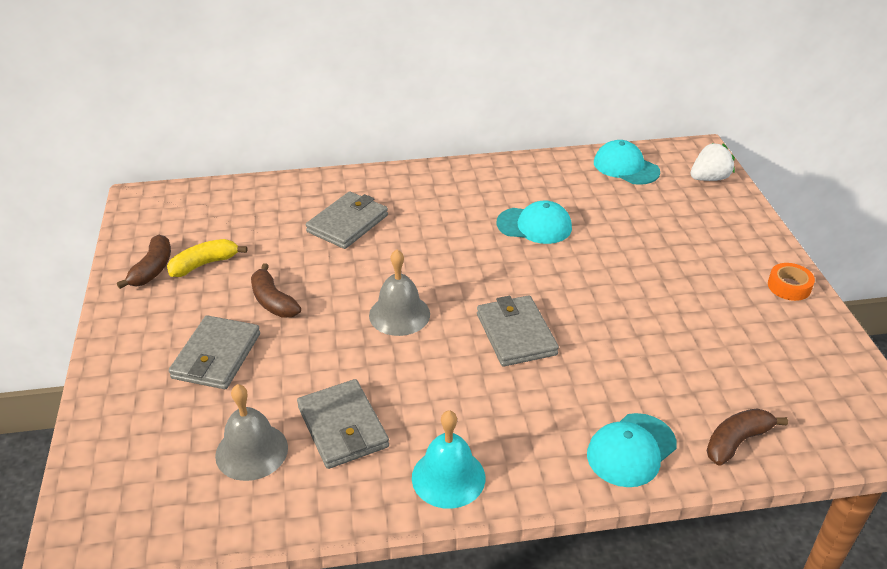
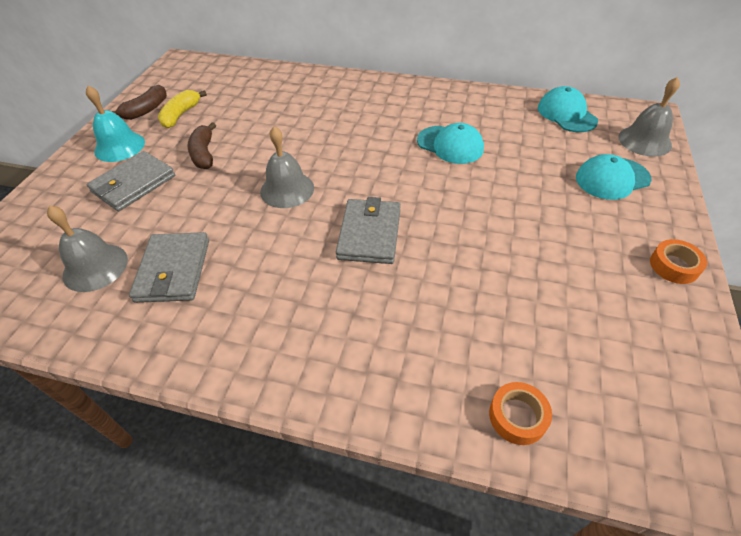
camera: 25 degrees right, 10 degrees up
yellow banana [167,239,247,277] -> yellow banana turned 60 degrees counterclockwise [158,90,207,128]
grey wallet [306,191,388,249] -> none
turquoise bell [412,410,485,509] -> turquoise bell moved to [86,85,145,162]
turquoise cap [587,413,677,487] -> turquoise cap moved to [576,154,651,200]
white strawberry [690,143,735,181] -> grey bell [618,77,680,157]
brown banana [706,408,788,465] -> orange tape [489,382,552,445]

